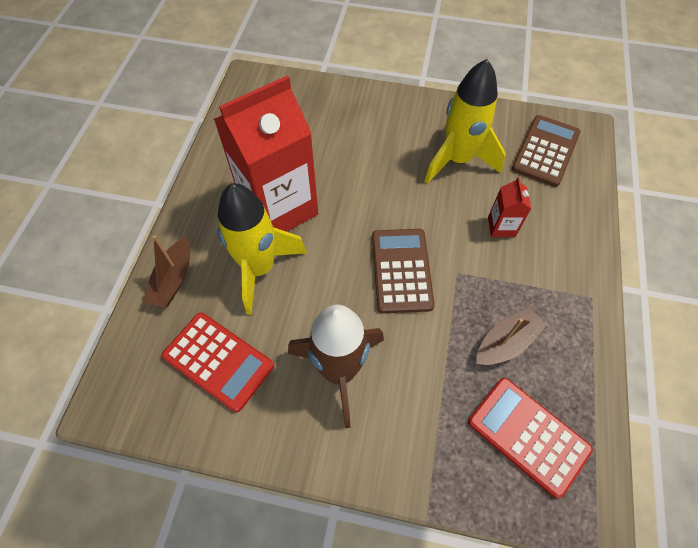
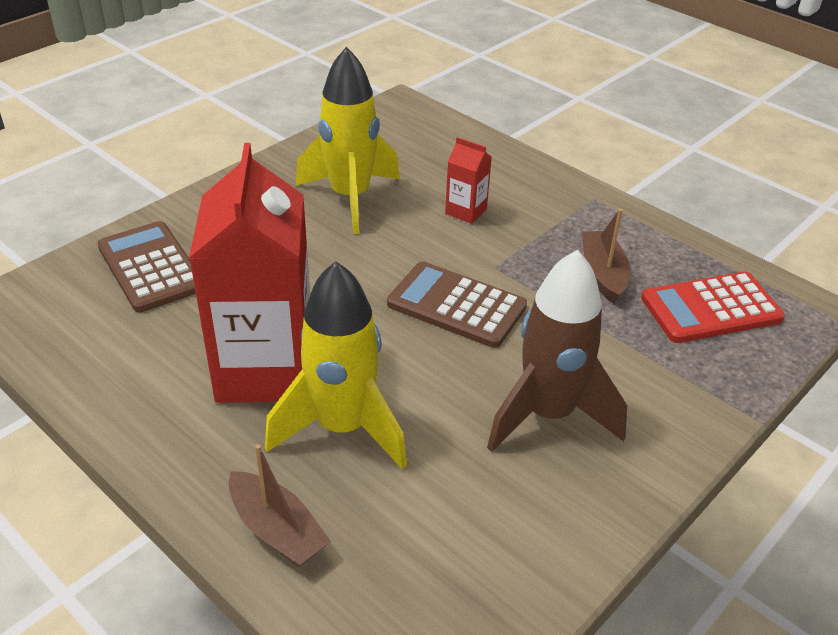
camera: 60 degrees left, 20 degrees down
red calculator [162,312,274,412] -> none
brown calculator [512,115,580,187] -> brown calculator moved to [97,221,196,312]

